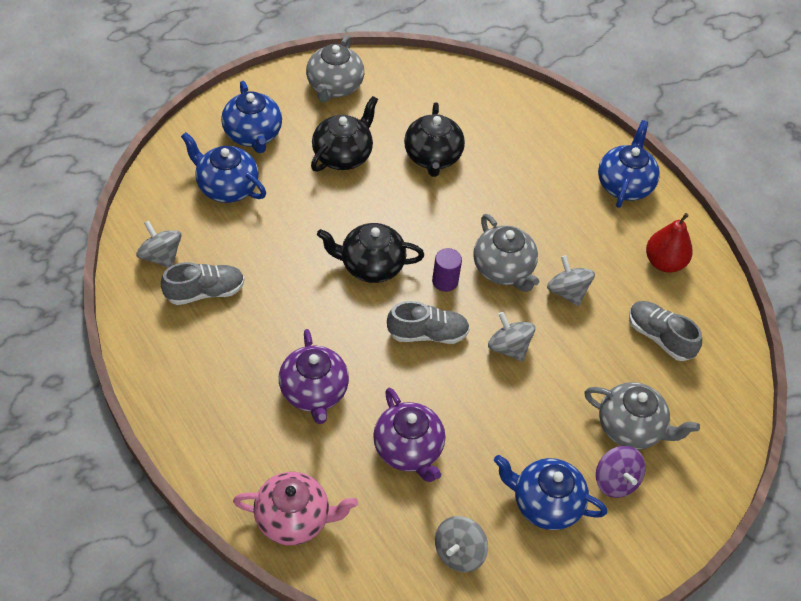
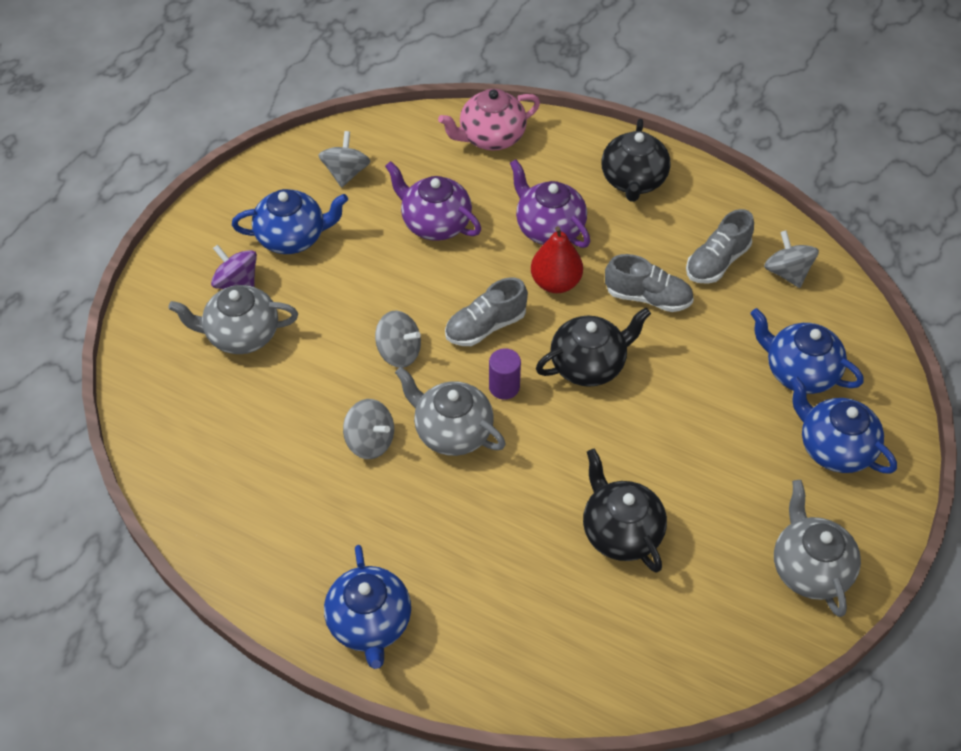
camera: 155 degrees right, 0 degrees up
grey spinning top [136,221,181,268] -> grey spinning top turned 135 degrees counterclockwise [764,230,819,288]
blue teapot [181,132,266,203] -> blue teapot turned 150 degrees counterclockwise [751,308,864,394]
black teapot [311,96,378,172] -> black teapot moved to [601,119,671,202]
grey shoe [629,301,702,361] -> grey shoe moved to [605,254,694,312]
red pear [646,213,693,273] -> red pear moved to [531,226,583,293]

